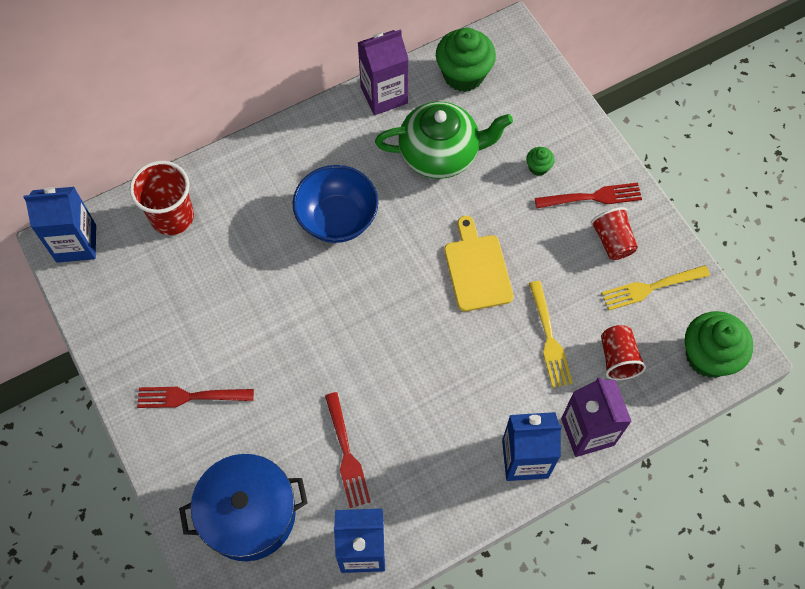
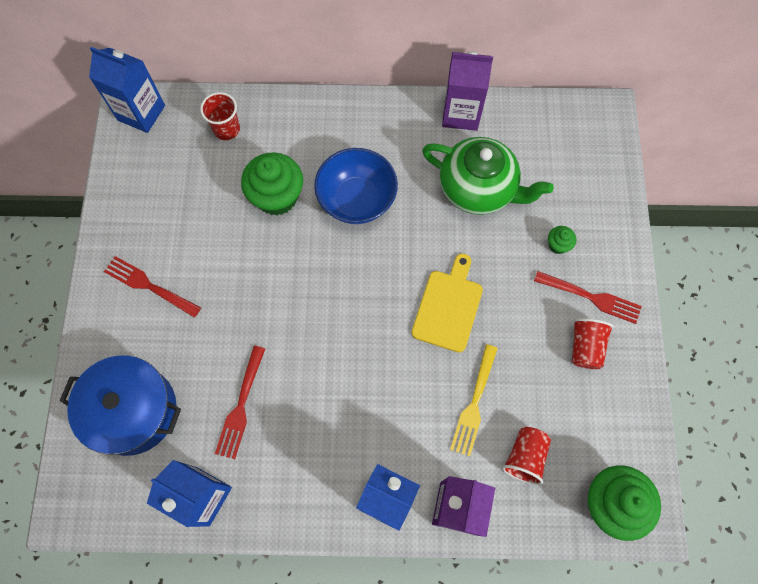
camera: 30 degrees right, 5 degrees up
red cup [129,161,194,235] -> red cup [200,92,240,140], size x0.67
green cupcake [436,28,496,92] -> green cupcake moved to [241,152,303,216]
yellow fork [601,265,710,310] -> none

